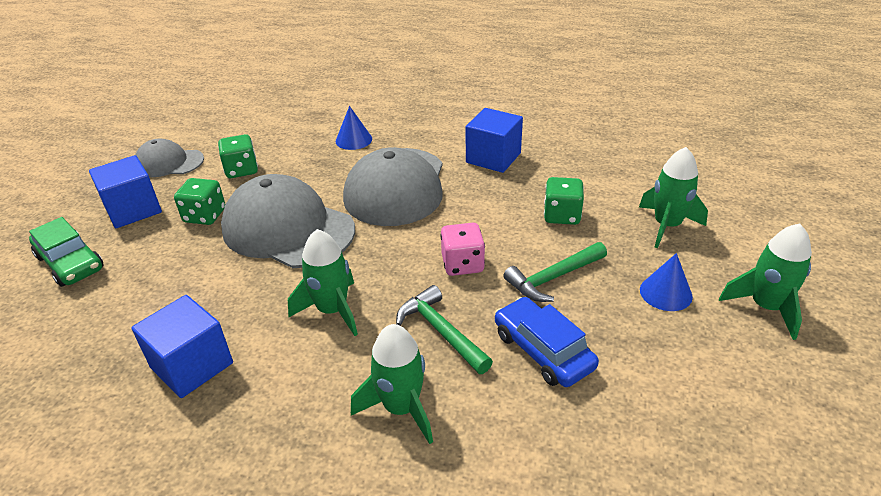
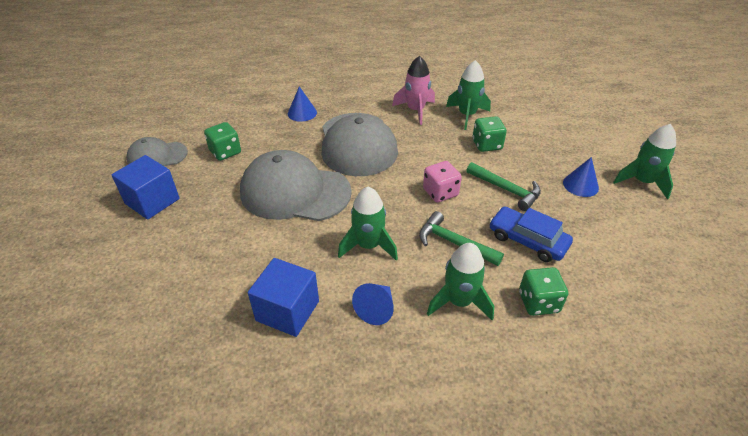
camera: 20 degrees left, 5 degrees up
green car [29,217,104,287] -> none
green dice [174,178,225,225] -> green dice moved to [519,267,568,316]
blue cube [466,108,523,173] -> pink rocket [392,56,435,125]
green hammer [503,242,607,302] -> green hammer turned 90 degrees counterclockwise [466,162,541,211]
green rocket [639,147,708,248] -> green rocket moved to [446,60,491,130]
none -> blue cone [352,283,394,325]

